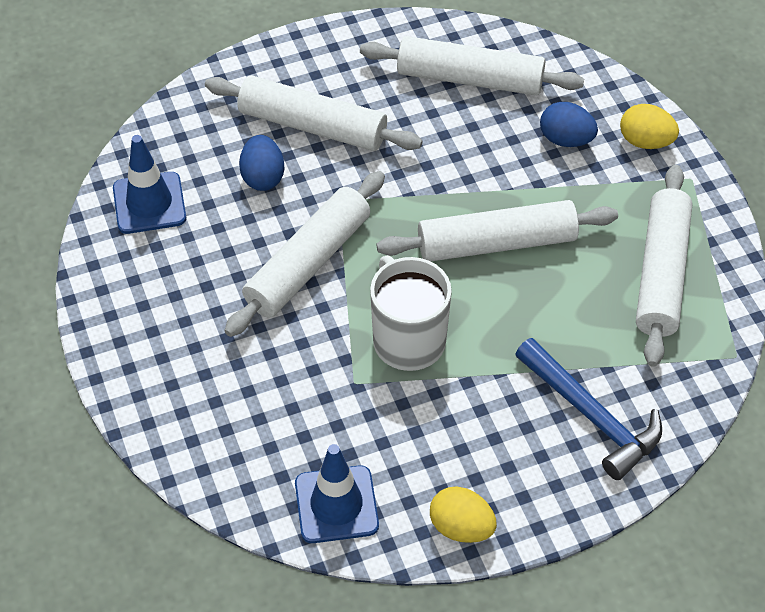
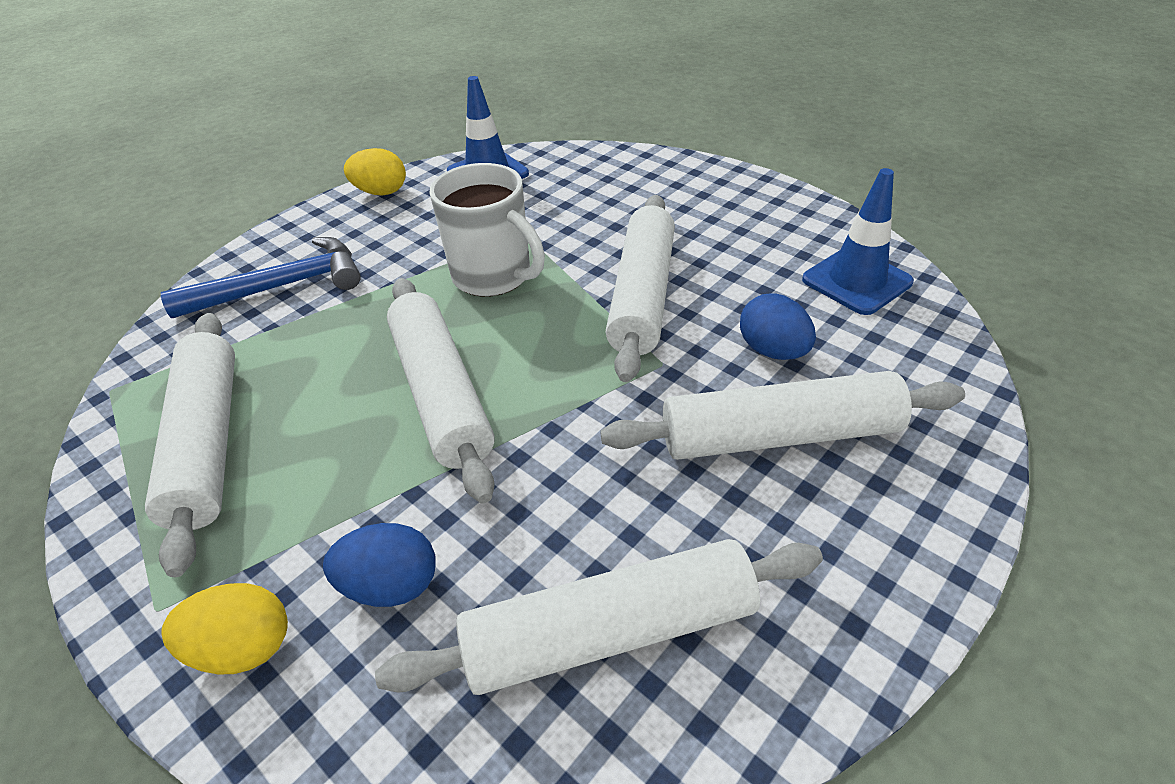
camera: 155 degrees right, 10 degrees down
white rolling pin [377,200,618,261] -> white rolling pin turned 75 degrees counterclockwise [387,278,495,503]
blue hammer [515,338,662,480] -> blue hammer turned 135 degrees clockwise [161,237,361,318]

